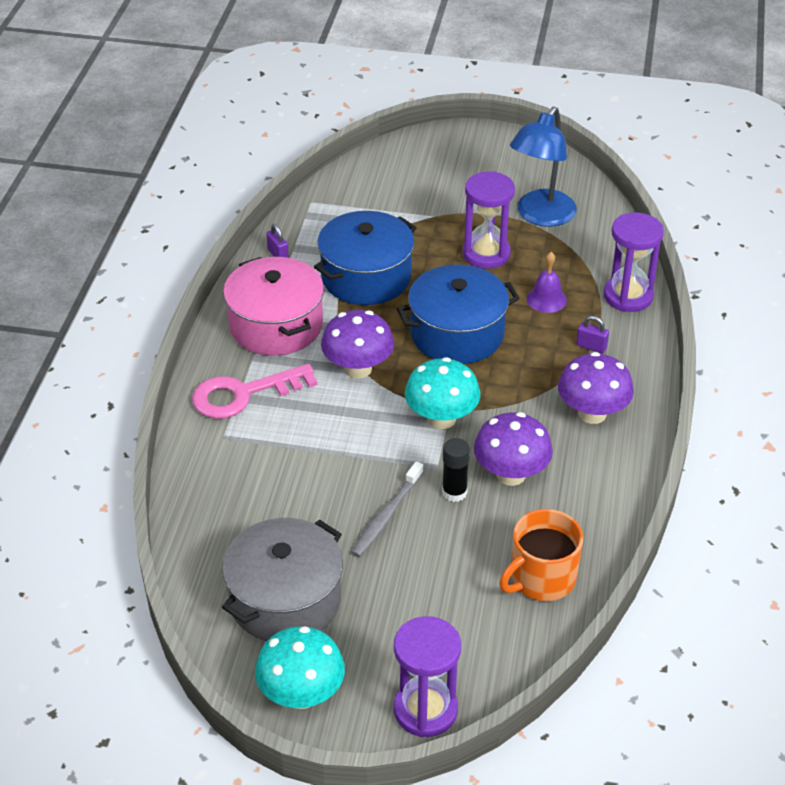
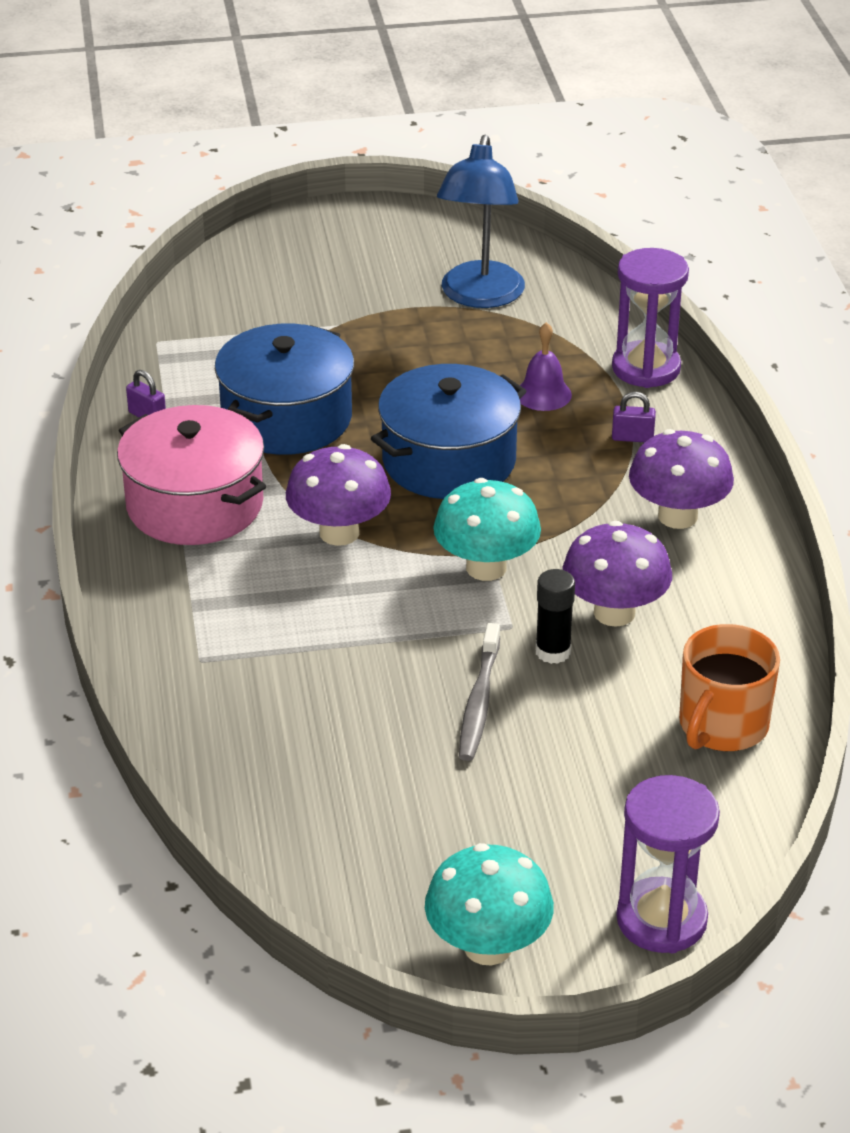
camera: 20 degrees left, 5 degrees down
pink key [192,364,318,419] -> none
grey pot [222,518,343,641] -> none
purple hourglass [462,171,515,269] -> none

